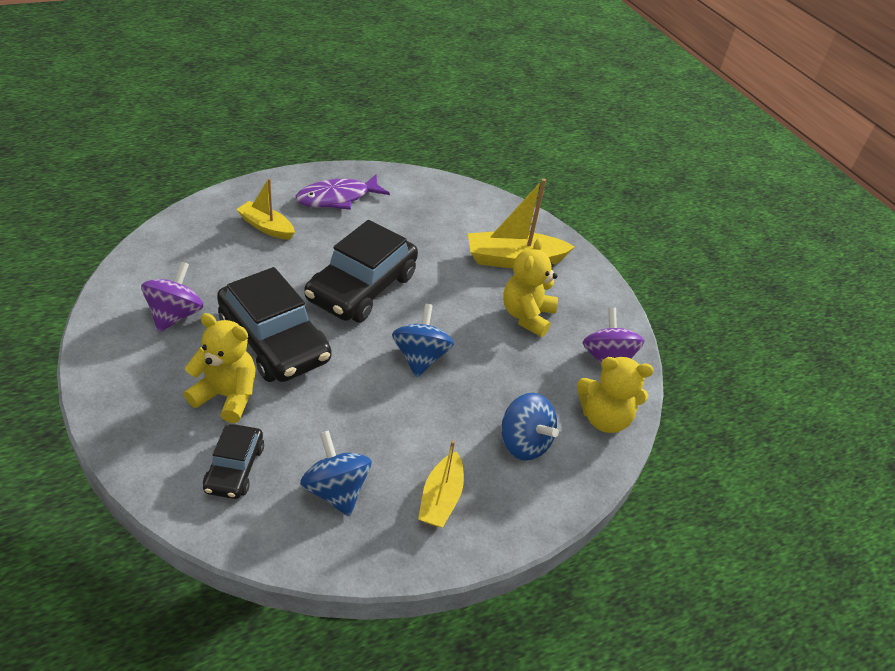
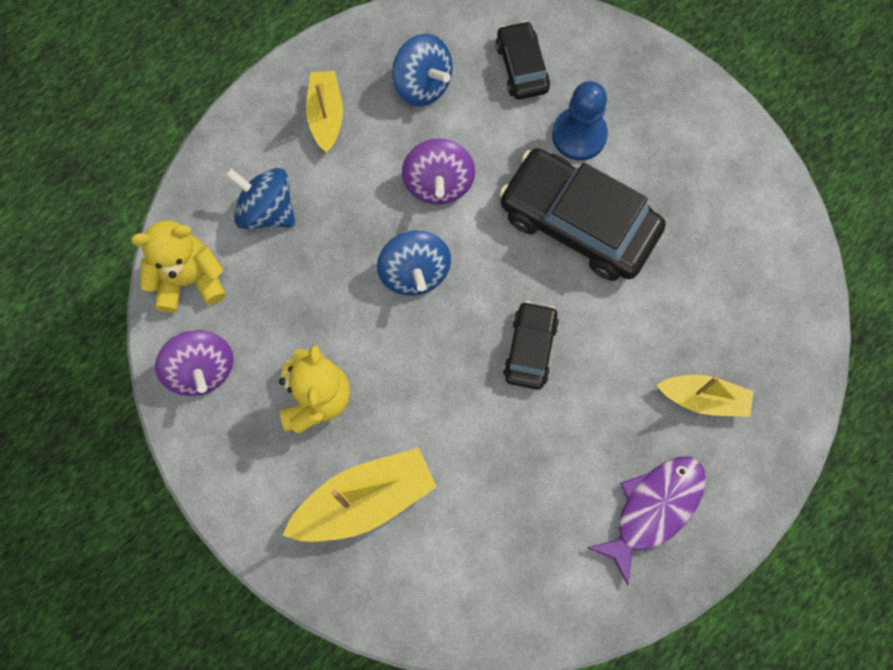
camera: 165 degrees right, 30 degrees up
purple spinning top [141,262,204,332] -> purple spinning top moved to [402,138,475,205]
yellow teddy bear [184,313,256,423] -> blue pawn [552,81,608,161]
black car [304,220,418,322] -> black car [503,301,559,390], size x0.53

